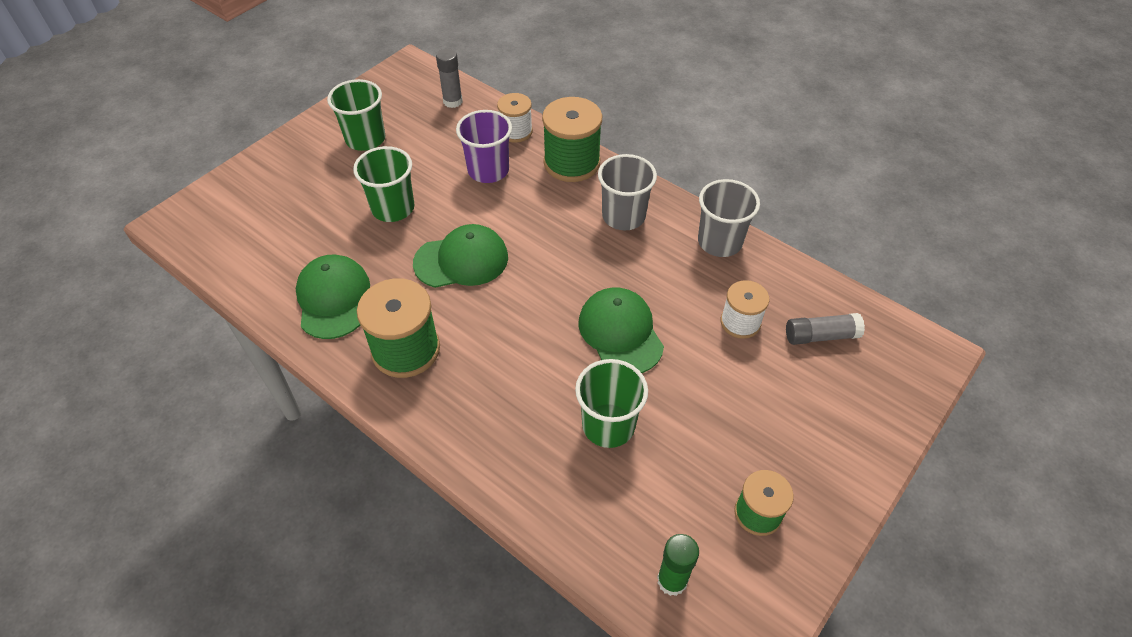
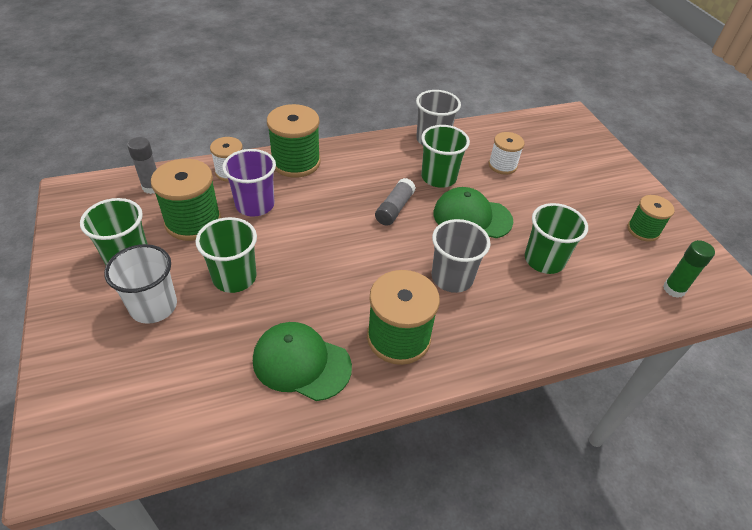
camera: 60 degrees left, 5 degrees down
green cap [413,224,508,288] -> none
grey cup [598,154,657,230] -> grey cup moved to [432,219,491,293]
grey glue stick [786,313,865,345] -> grey glue stick moved to [375,178,416,226]
none -> white cup [104,244,177,324]
none -> green spool [151,159,221,241]
none -> green cup [421,125,470,188]

